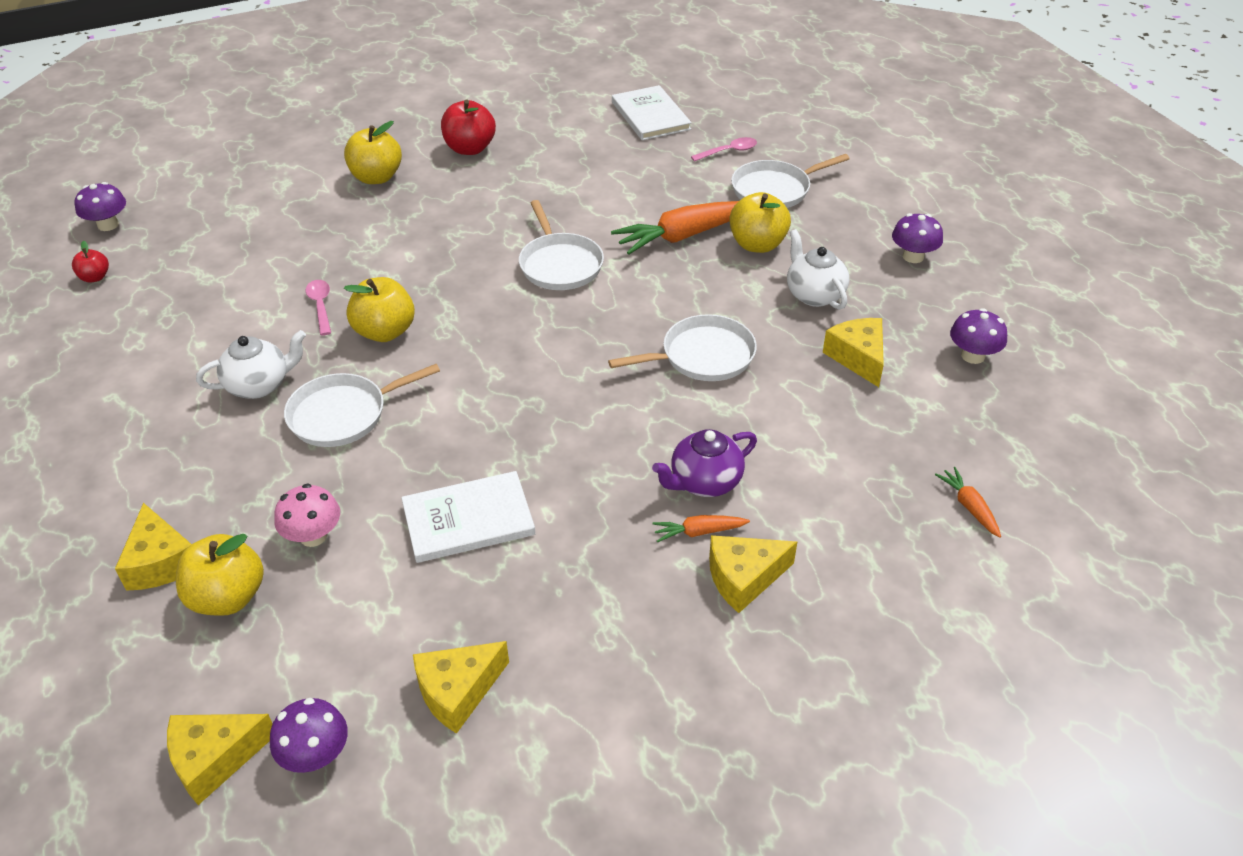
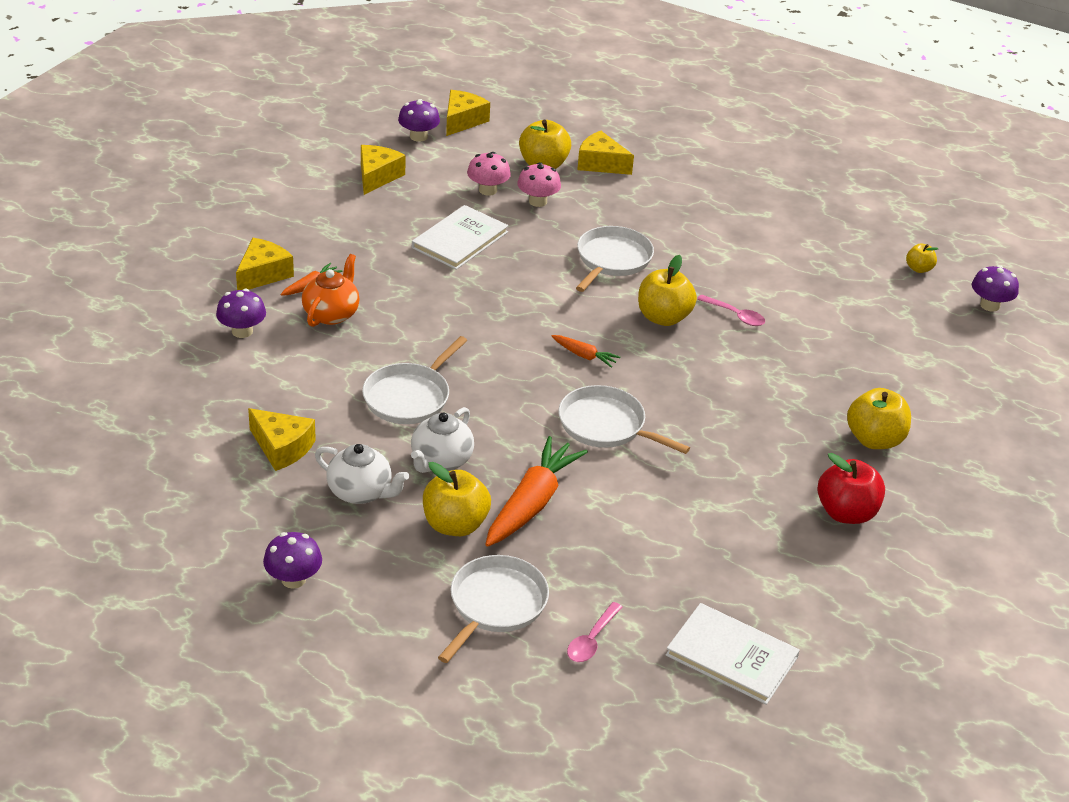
camera: 140 degrees right, 5 degrees down
red apple [72,240,109,283] -> yellow apple [906,243,938,273]
white teapot [196,330,306,399] -> white teapot moved to [411,407,474,473]
purple teapot [652,429,757,497] -> orange teapot [302,254,360,327]
orange carrot [935,467,1001,538] -> orange carrot moved to [552,335,620,368]
purple mushroom [950,308,1007,364] -> purple mushroom moved to [216,289,266,338]
none -> pink mushroom [467,152,511,196]

